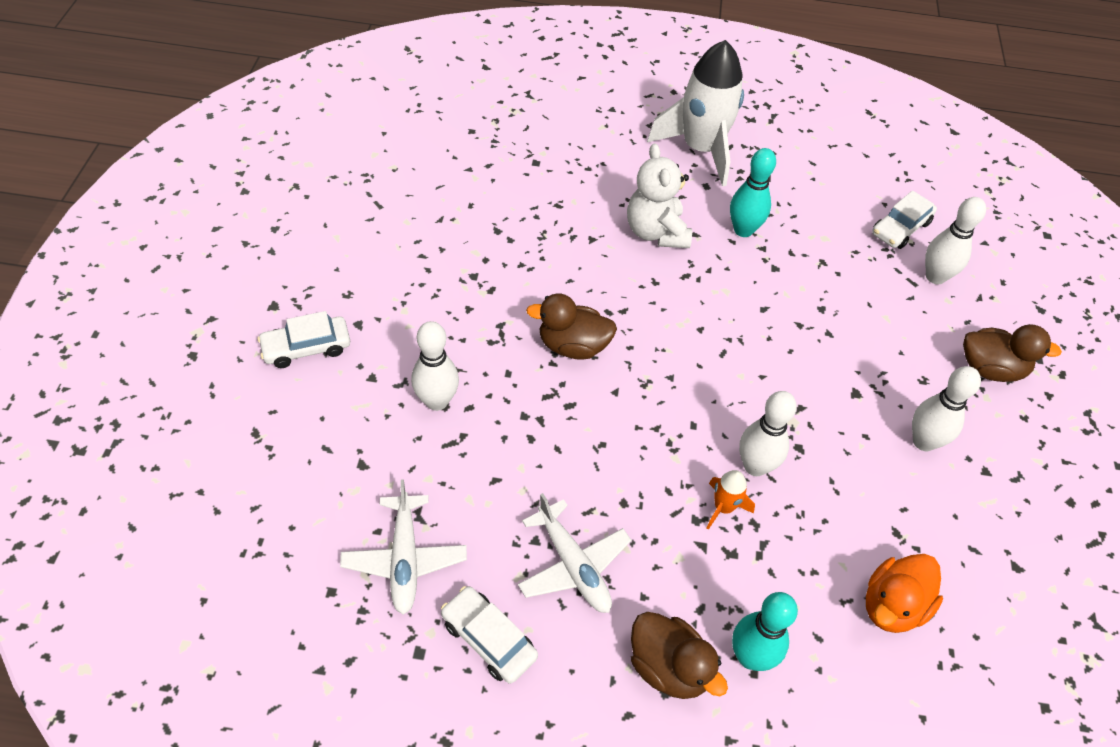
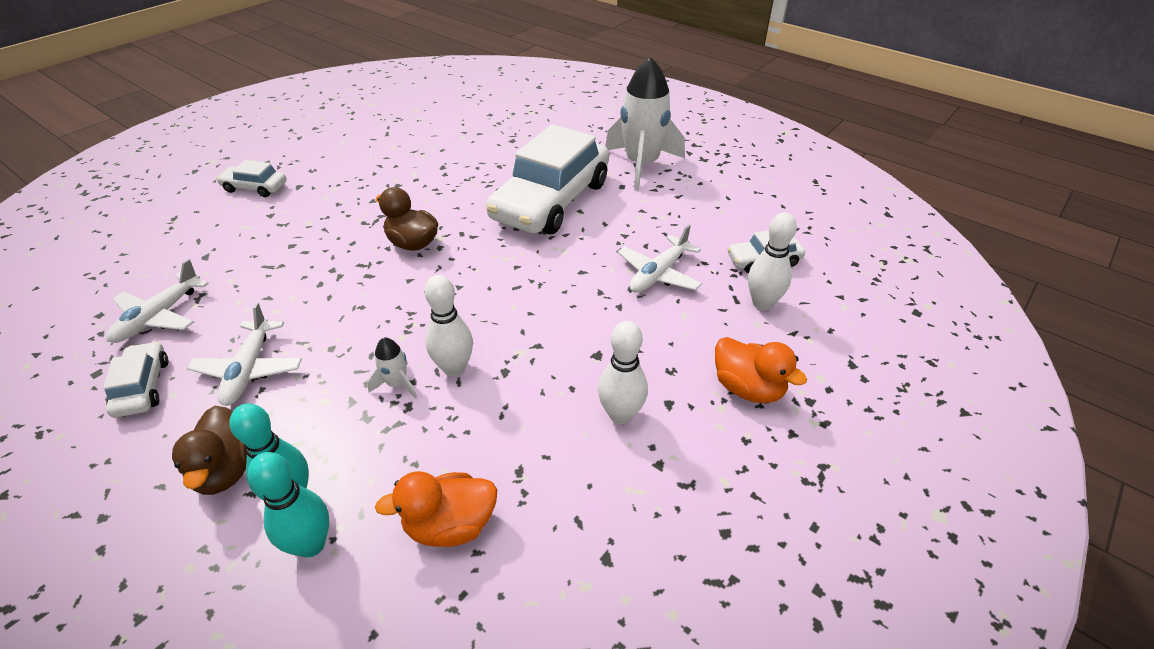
camera: 35 degrees right, 10 degrees down
white bowling pin [411,321,459,411] -> none
white teddy bear [627,143,692,248] -> white car [486,124,609,234]
orange rocket [707,470,755,530] -> white rocket [367,338,417,399]
turquoise bowling pin [730,148,776,237] -> turquoise bowling pin moved to [248,452,330,558]
brown duck [963,324,1062,382] -> orange duck [715,337,807,403]
none -> white plane [618,225,702,293]

